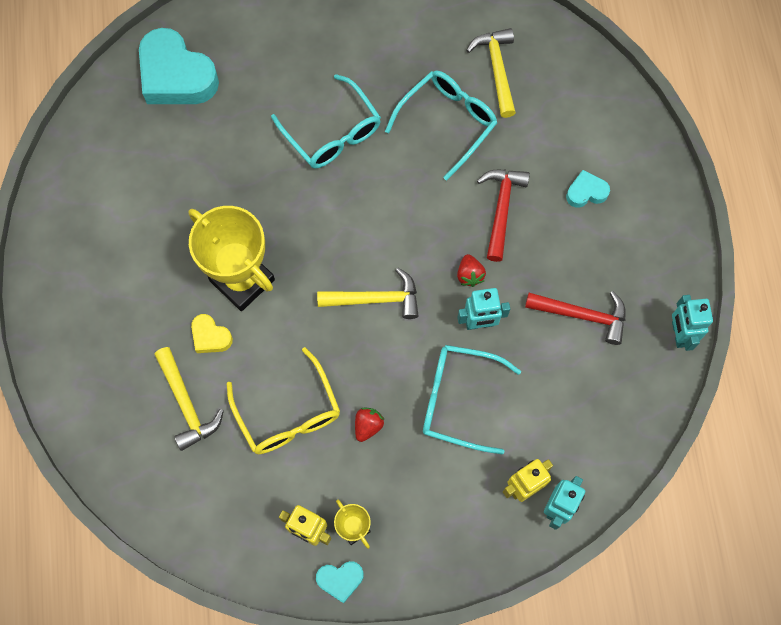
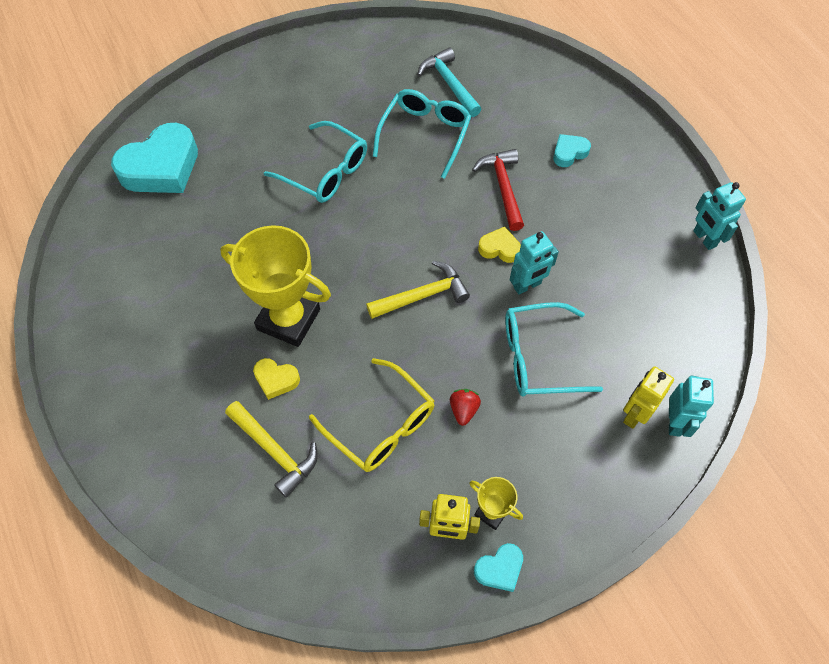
camera: 20 degrees left, 10 degrees down
turquoise heart [139,28,219,104] -> turquoise heart turned 60 degrees counterclockwise [111,123,198,193]
red strawberry [457,254,486,287] -> yellow heart [478,227,521,263]
yellow hammer [466,28,516,118] -> turquoise hammer [418,48,481,117]
red hammer [525,291,625,345] -> none

